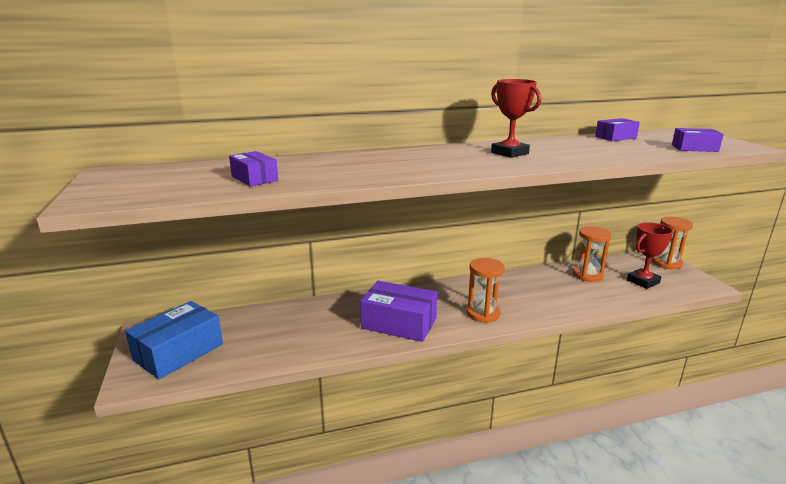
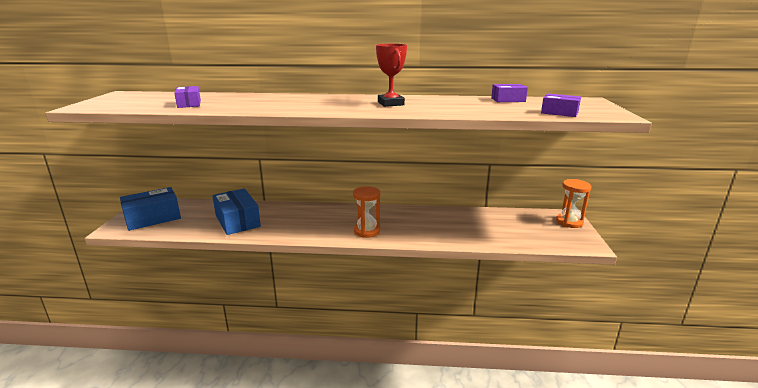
camera: 20 degrees right, 0 degrees up
purple box [360,281,437,342] -> none
orange hourglass [573,226,611,282] -> none
red trophy [627,222,673,289] -> none
none -> blue box [212,189,261,235]

